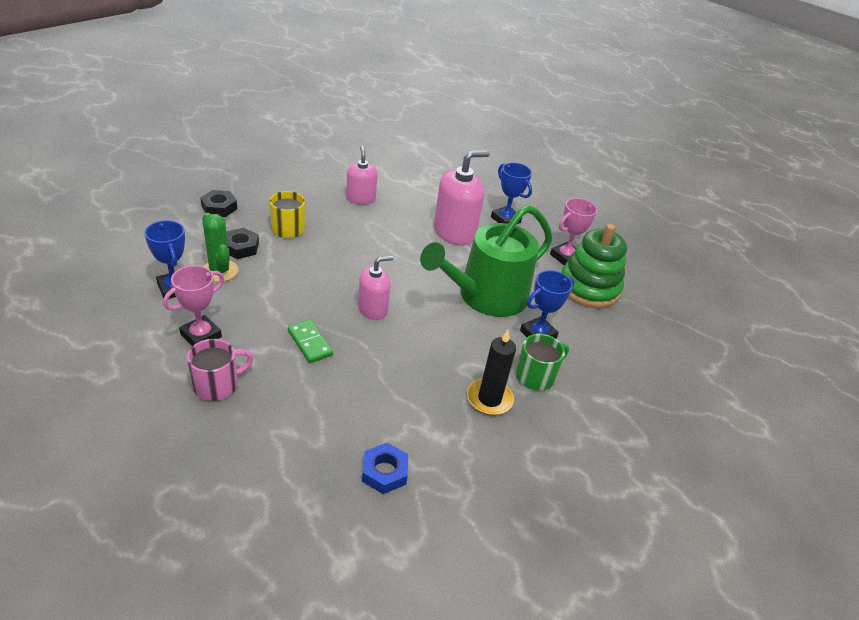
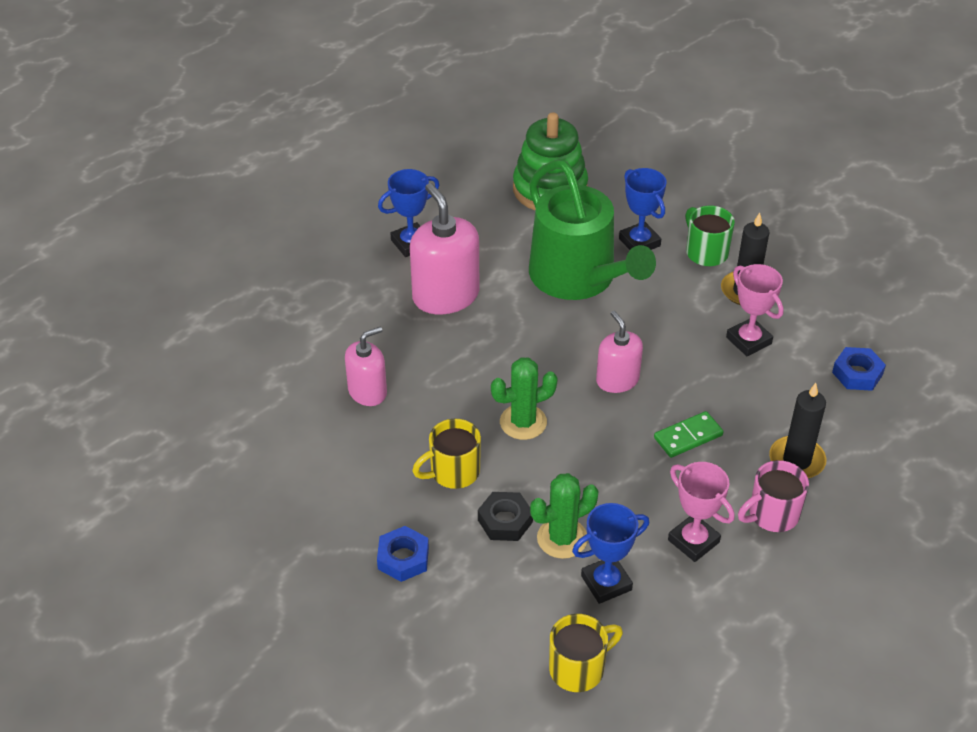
camera: 80 degrees left, 5 degrees up
pink mug [187,339,254,401] -> pink mug turned 90 degrees counterclockwise [738,460,809,532]
black nut [200,190,237,217] -> blue nut [377,526,429,582]
pink soap dispenser [346,146,378,205] -> pink soap dispenser turned 150 degrees clockwise [345,327,387,406]
pink trophy [550,198,597,265] -> pink trophy moved to [726,264,784,356]
none -> green cactus [491,357,558,440]
none -> yellow mug [549,614,623,692]
none -> black candle [769,383,826,478]

